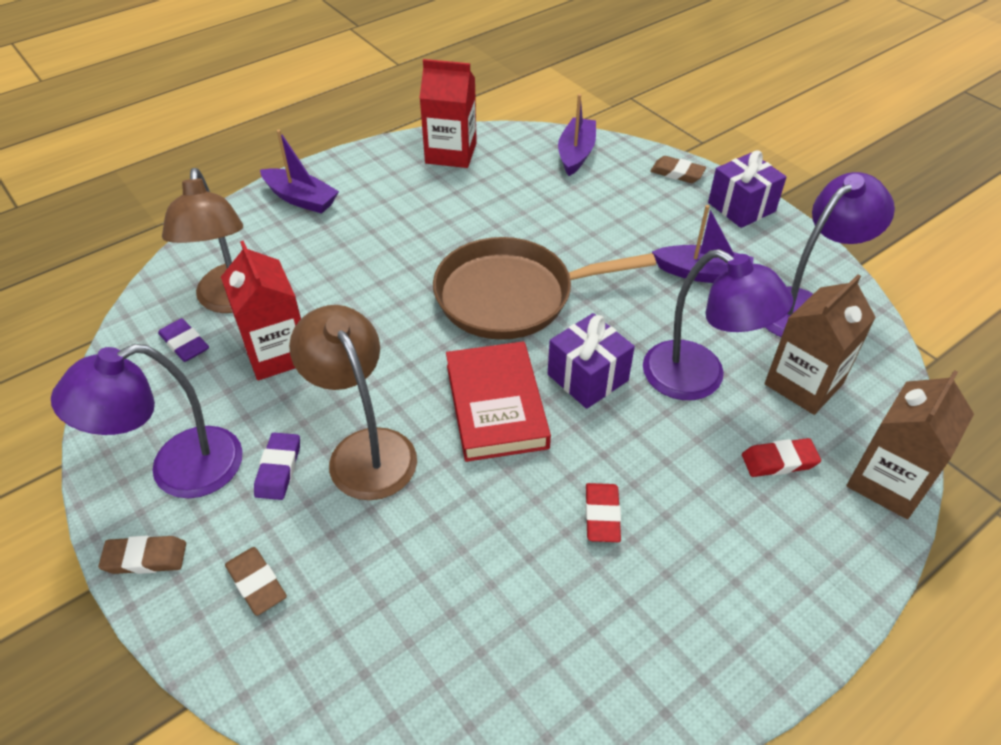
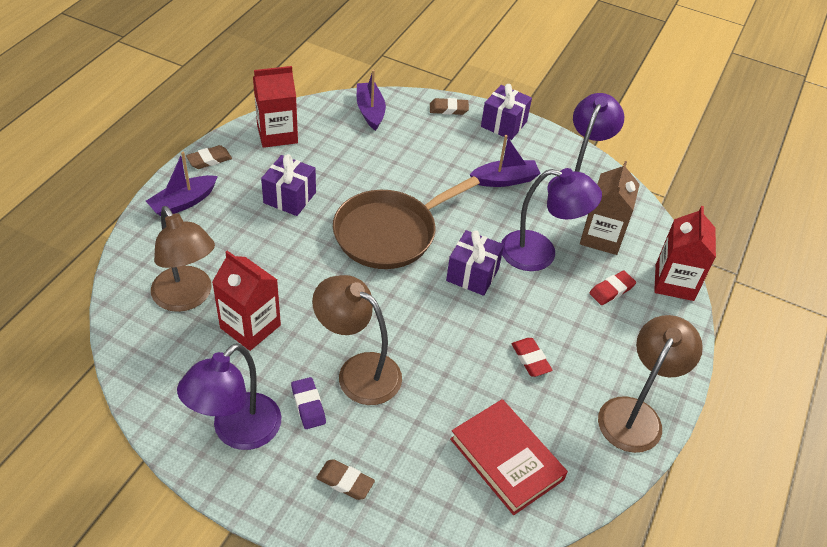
camera: 30 degrees left, 0 degrees up
brown eraser [98,536,186,574] -> brown eraser moved to [186,145,232,169]
purple eraser [158,318,209,362] -> none
purple boat [260,130,339,214] -> purple boat turned 135 degrees clockwise [146,152,218,216]
red book [446,341,551,462] -> red book moved to [450,399,568,515]
brown carton [847,370,974,519] -> red carton [654,206,716,301]
none -> purple gift [261,154,316,216]
none -> brown lamp [598,315,703,453]

